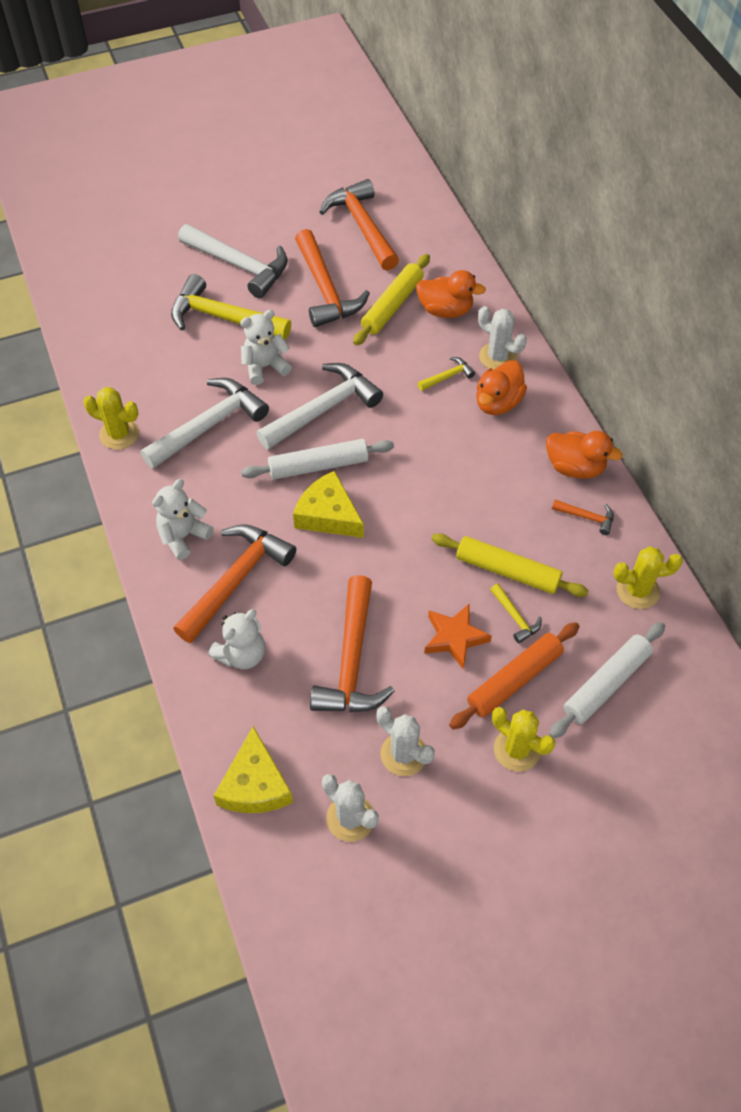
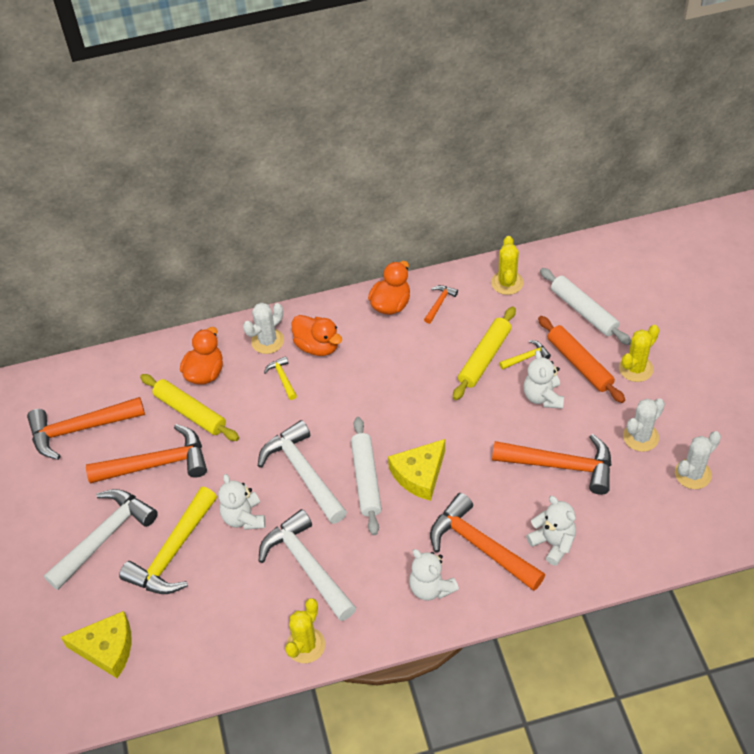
camera: 80 degrees left, 5 degrees down
yellow cheese [213,726,293,813] -> yellow cheese moved to [61,611,131,678]
orange star [424,603,492,669] -> white teddy bear [523,350,564,409]

